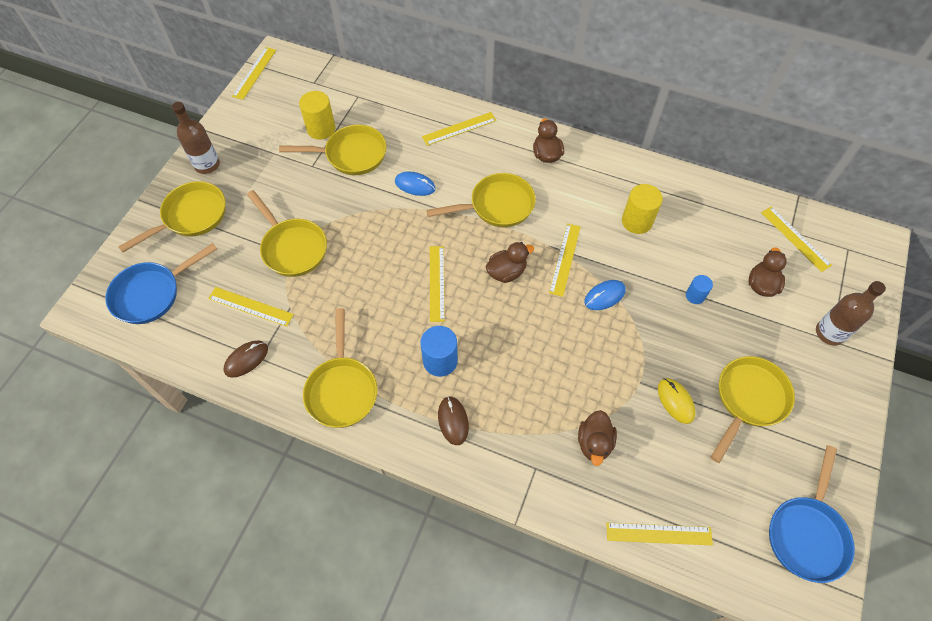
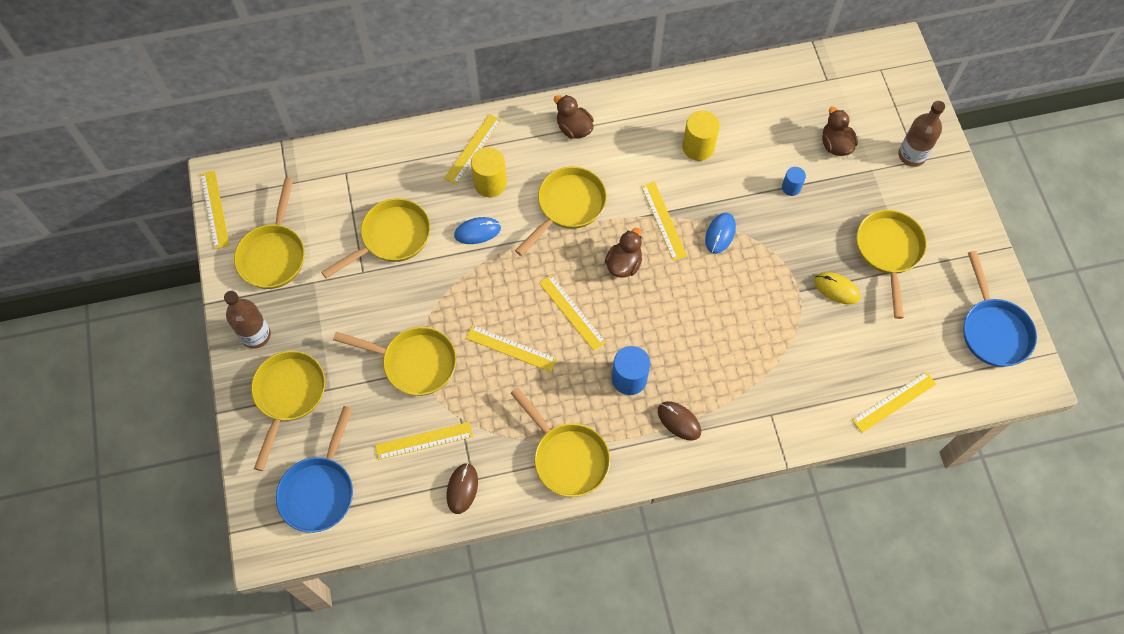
camera: 35 degrees left, 5 degrees up
yellow cylinder [299,91,336,140] -> yellow cylinder moved to [471,147,507,197]
brown duck [578,410,617,466] -> none
yellow ruler [761,206,832,272] -> yellow ruler moved to [466,325,557,372]
none -> yellow pan [234,178,305,289]

